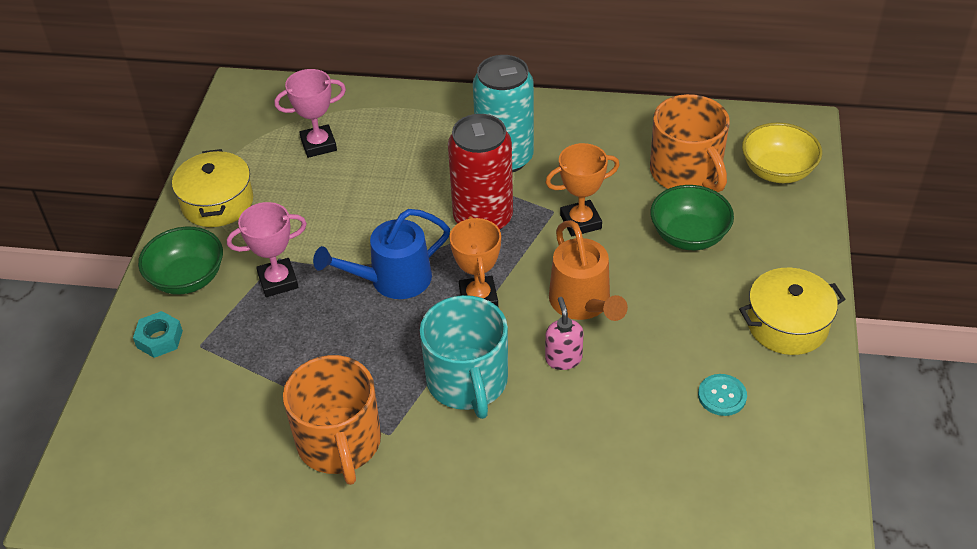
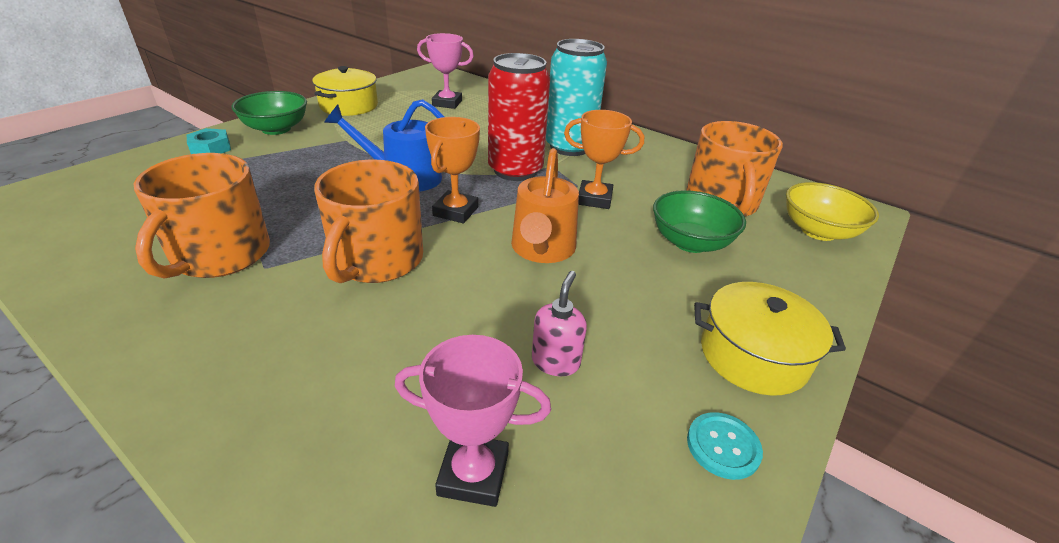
camera: 25 degrees right, 10 degrees down
pink trophy [227,202,307,297] -> pink trophy moved to [395,335,551,507]
turquoise mug [420,295,508,419] -> orange mug [314,160,423,283]
pink soap dispenser [545,297,584,370] -> pink soap dispenser moved to [532,271,587,376]
turquoise button [698,374,747,416] -> turquoise button moved to [687,412,763,480]

